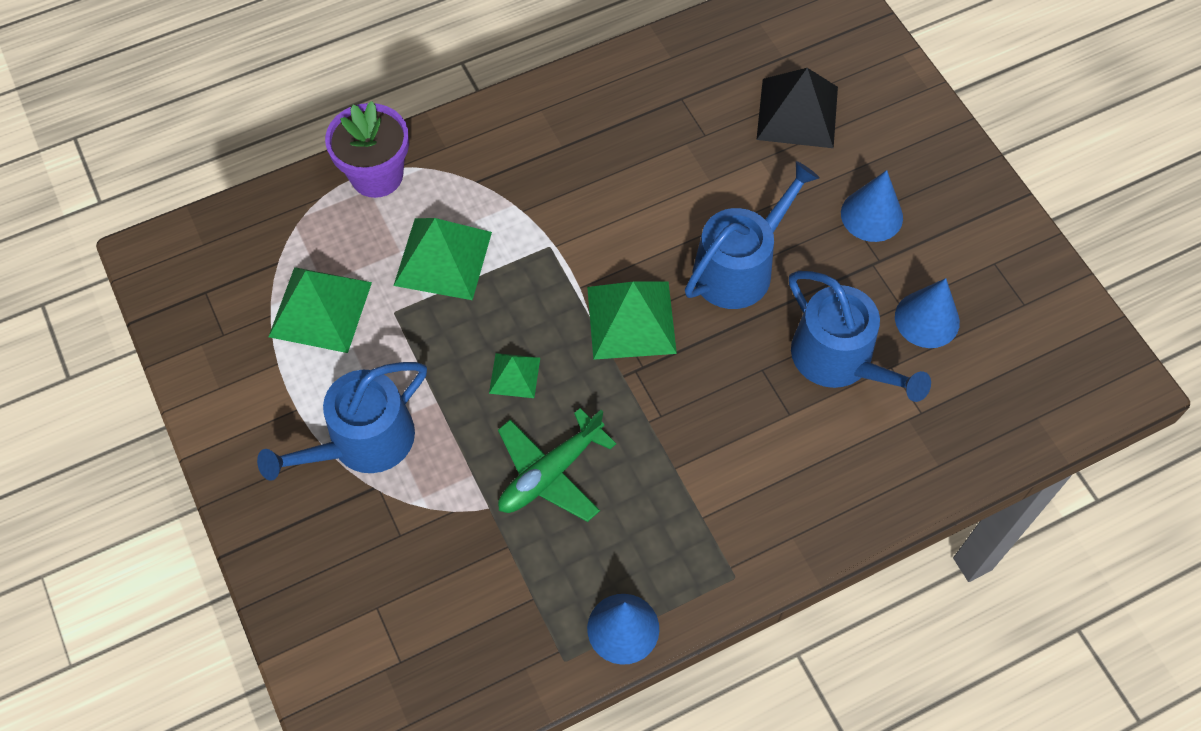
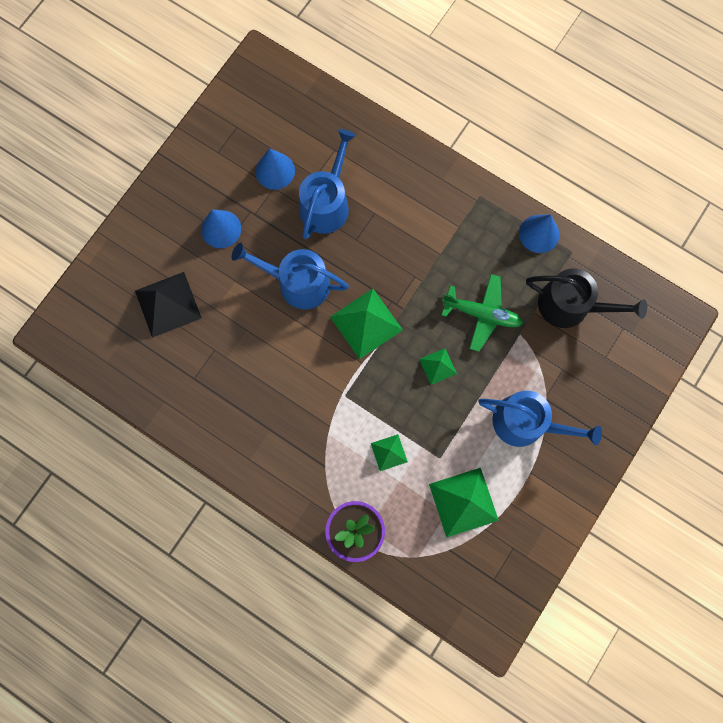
camera: 120 degrees left, 15 degrees up
green pyramid [393,218,492,300] -> green pyramid [371,434,408,471], size x0.54
none -> black watering can [526,268,647,328]

